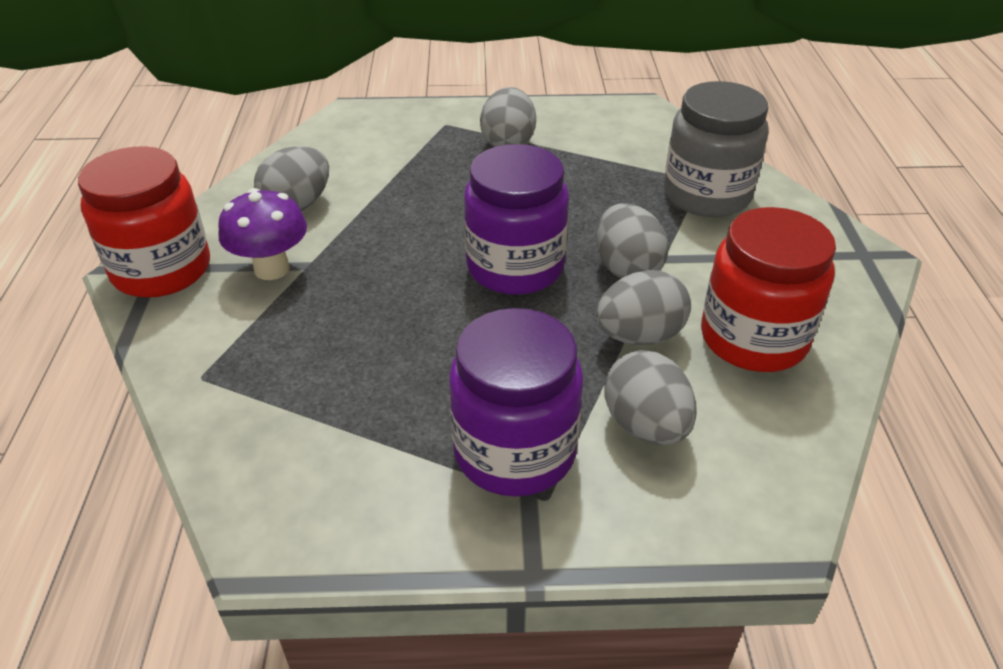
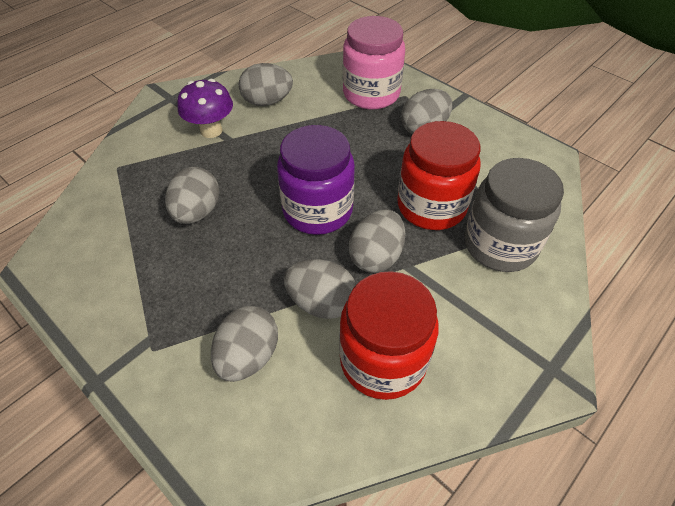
camera: 45 degrees right, 10 degrees up
red jar [78,146,210,298] -> red jar moved to [397,121,481,230]
purple jar [449,308,583,497] -> none
none -> grey egg [165,167,219,224]
none -> pink jar [343,16,405,109]

